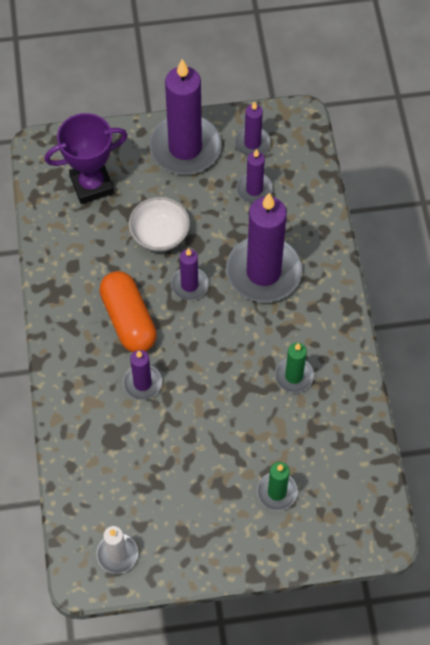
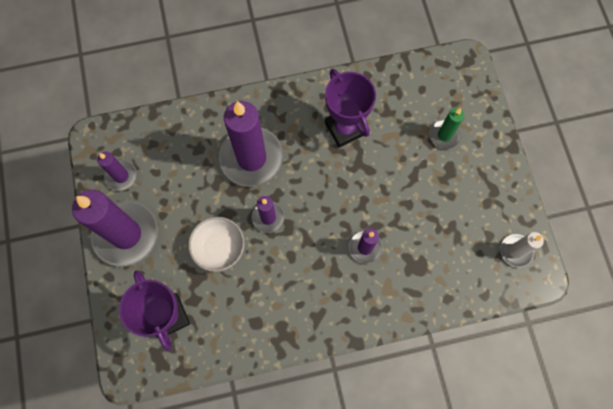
camera: 95 degrees left, 10 degrees up
orange capsule [99,271,157,352] -> none
purple candle [236,149,273,203] -> none
green candle [275,343,314,393] -> purple trophy [325,69,376,148]

